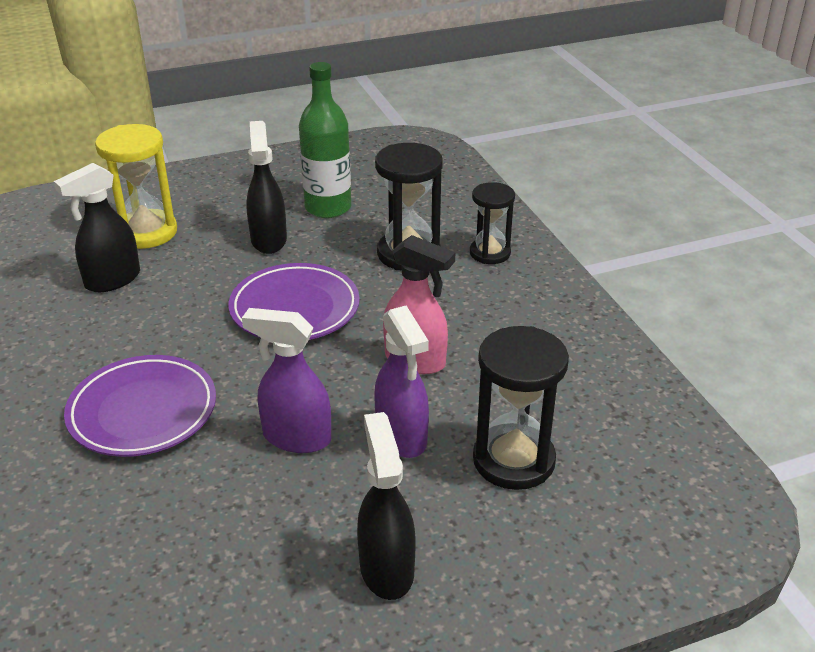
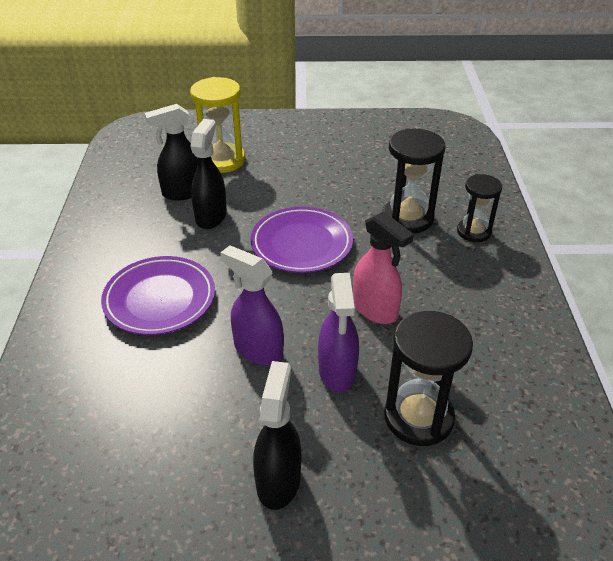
camera: 20 degrees right, 5 degrees up
black spray bottle [246,121,287,254] -> black spray bottle moved to [190,119,227,229]
green bottle [299,62,351,218] -> none

